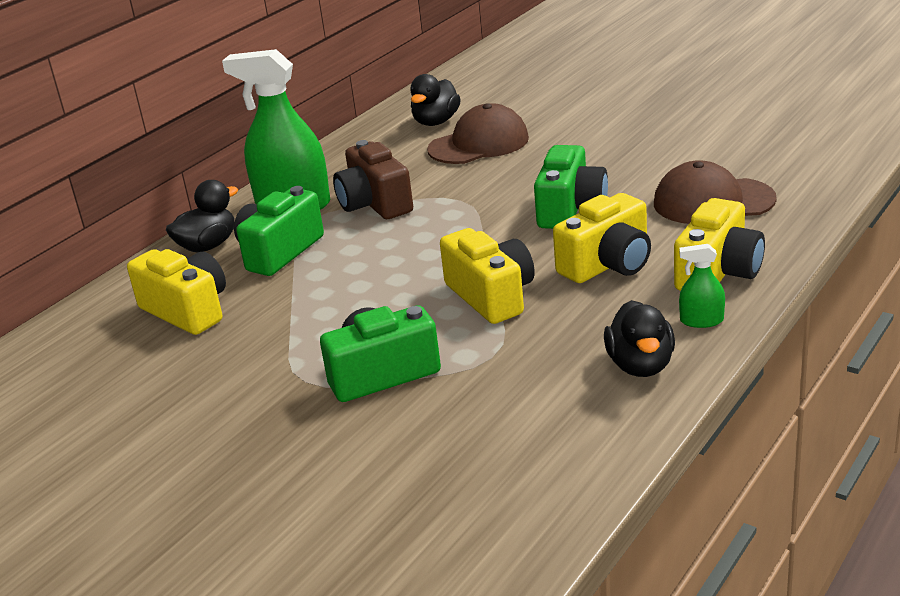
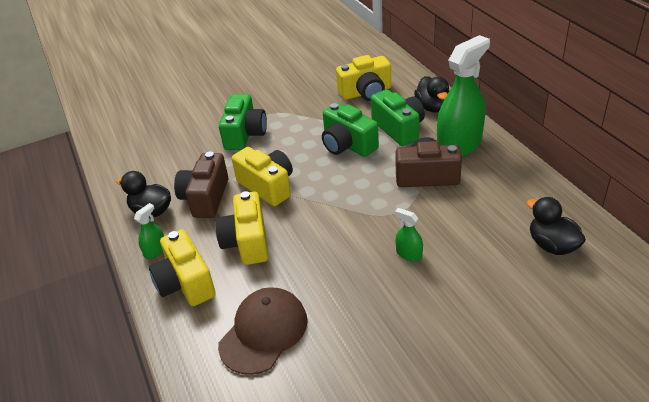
camera: 120 degrees right, 10 degrees up
brown cap [427,103,529,164] -> none
yellow camera [440,228,535,324] -> yellow camera turned 135 degrees counterclockwise [232,147,293,206]
green camera [534,145,608,229] -> green camera moved to [322,103,379,157]
none -> brown camera [174,151,228,218]
none -> green spray bottle [395,208,423,261]

